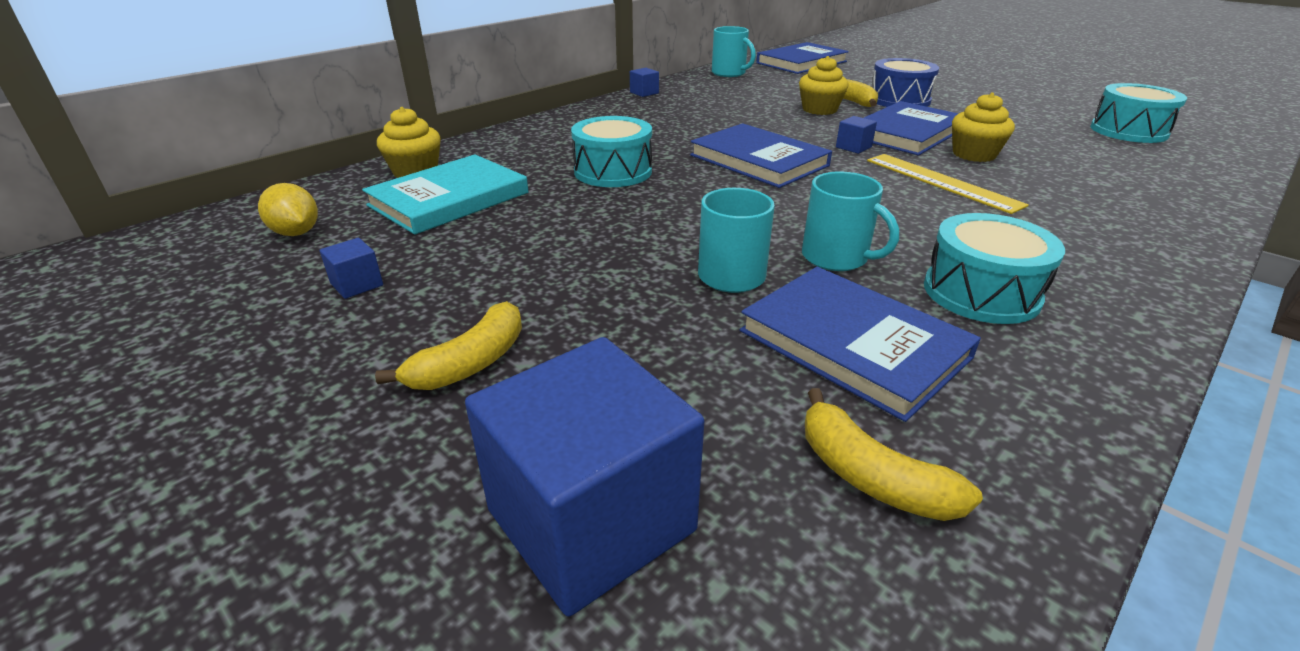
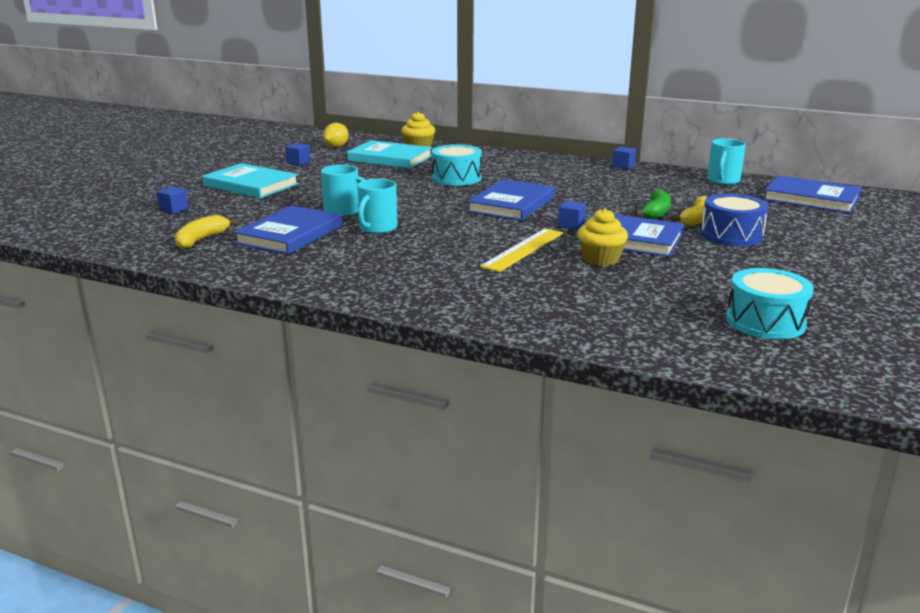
camera: 70 degrees right, 10 degrees down
yellow banana [375,301,522,390] -> turquoise book [202,163,299,198]
blue cube [465,337,704,617] -> blue cube [156,186,188,214], size x0.40
yellow cupcake [799,56,849,115] -> green banana [634,189,671,219]
turquoise drum [924,213,1065,324] -> none

